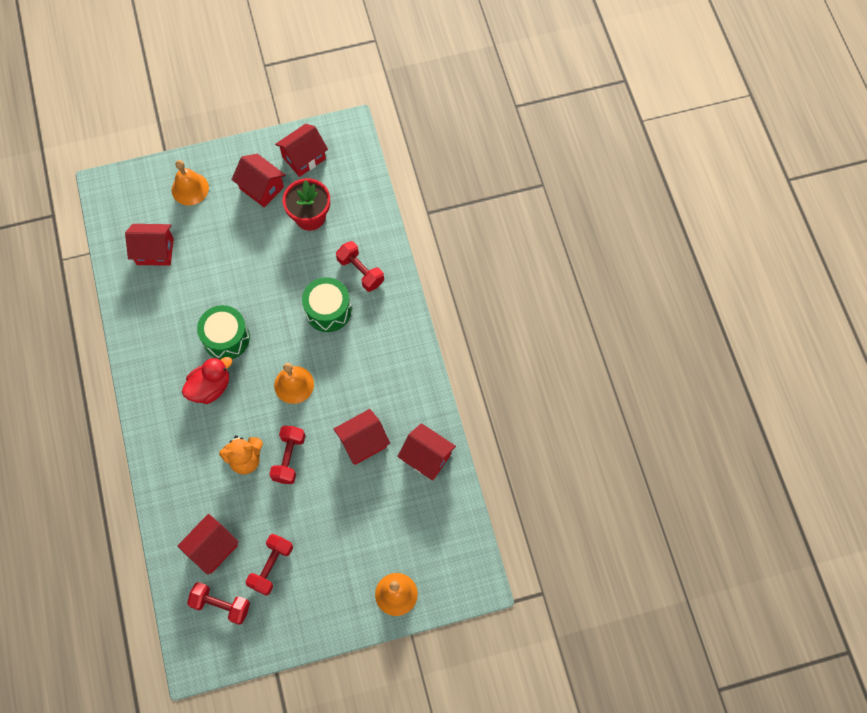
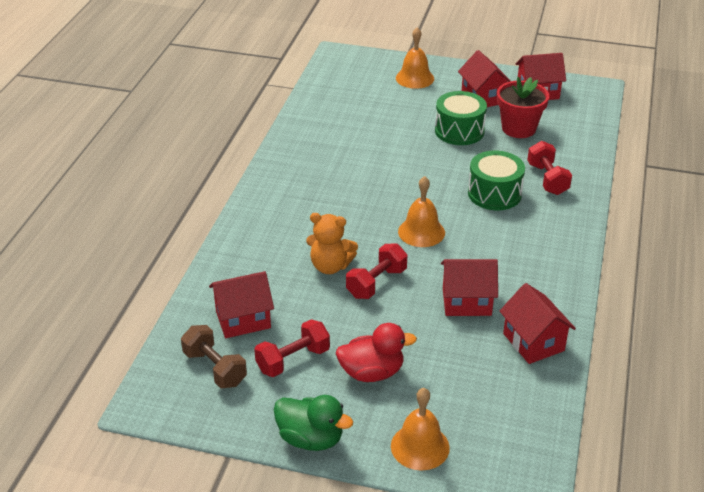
camera: 30 degrees right, 30 degrees down
red house [125,224,174,266] -> none
red duck [182,357,232,404] -> red duck moved to [336,323,417,382]
red dumbbell [187,582,250,625] -> brown dumbbell [181,325,247,388]
green drum [197,305,250,360] -> green drum moved to [435,91,487,145]
none -> green duck [274,395,353,451]

